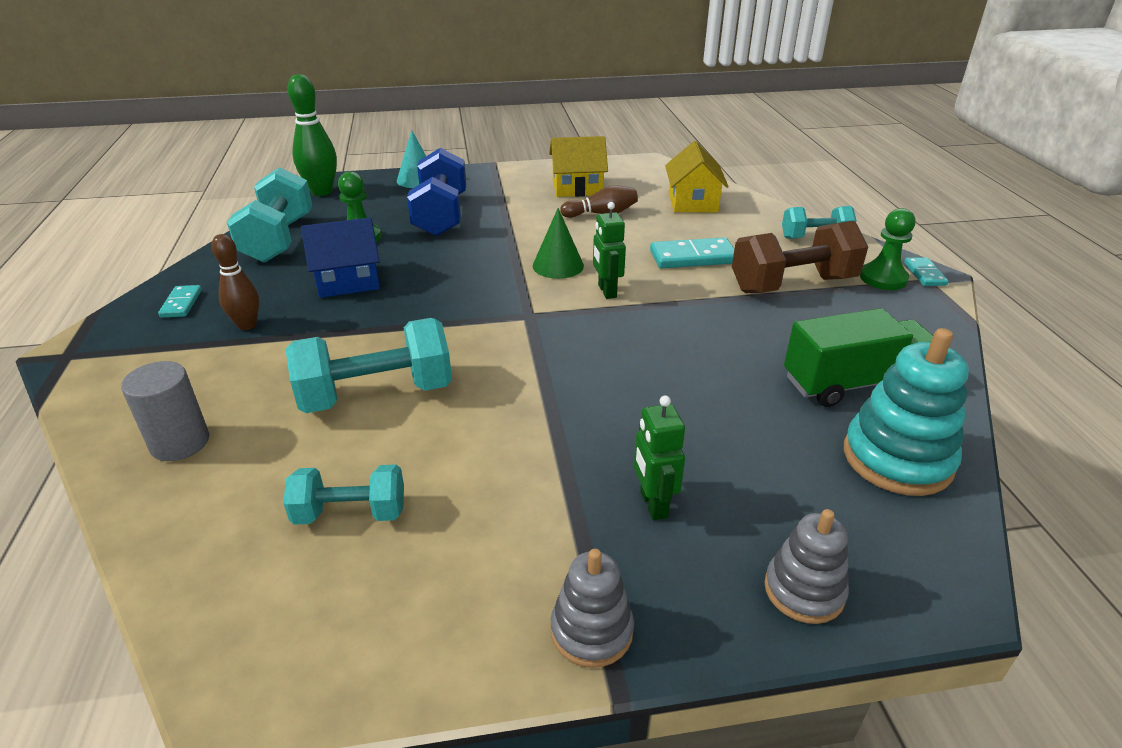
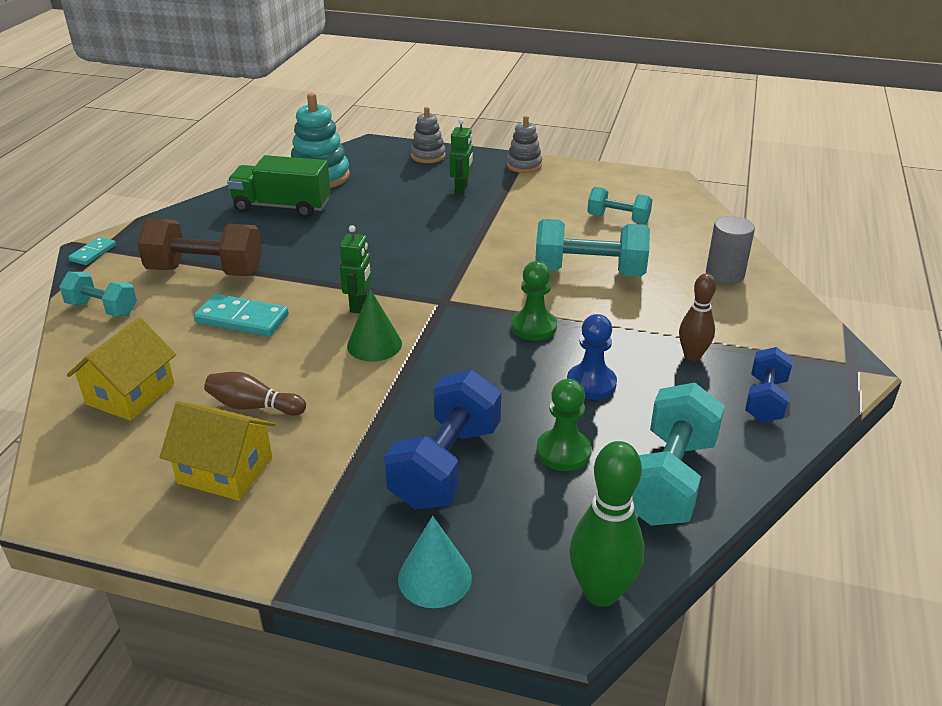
camera: 155 degrees left, 0 degrees up
turquoise domino [158,285,202,318] -> blue dumbbell [745,347,793,422]
blue house [301,217,380,298] -> blue pawn [567,314,617,400]
green pawn [860,208,915,290] -> green pawn moved to [511,261,557,341]

